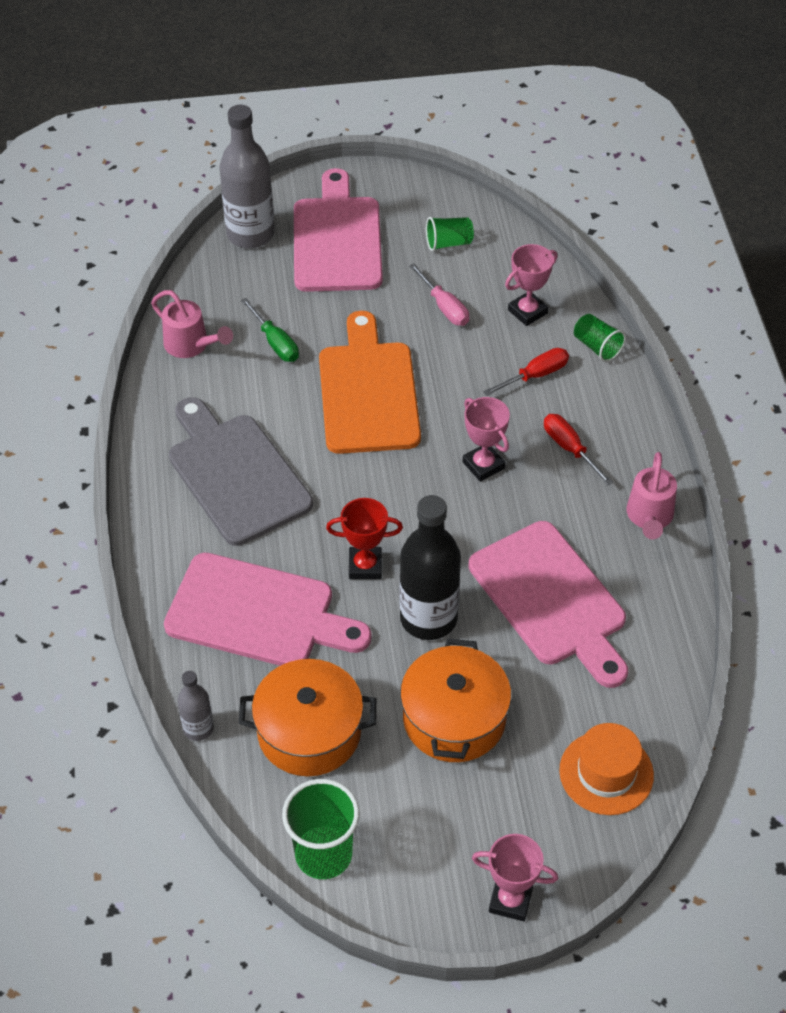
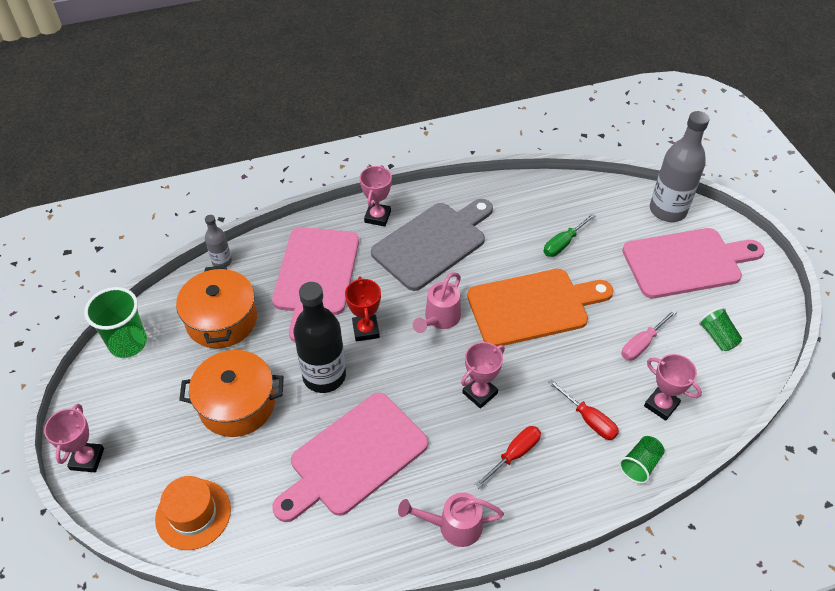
camera: 80 degrees right, 0 degrees up
pink watering can [151,290,233,358] -> pink watering can moved to [413,272,461,333]
none -> pink trophy [360,165,392,226]

